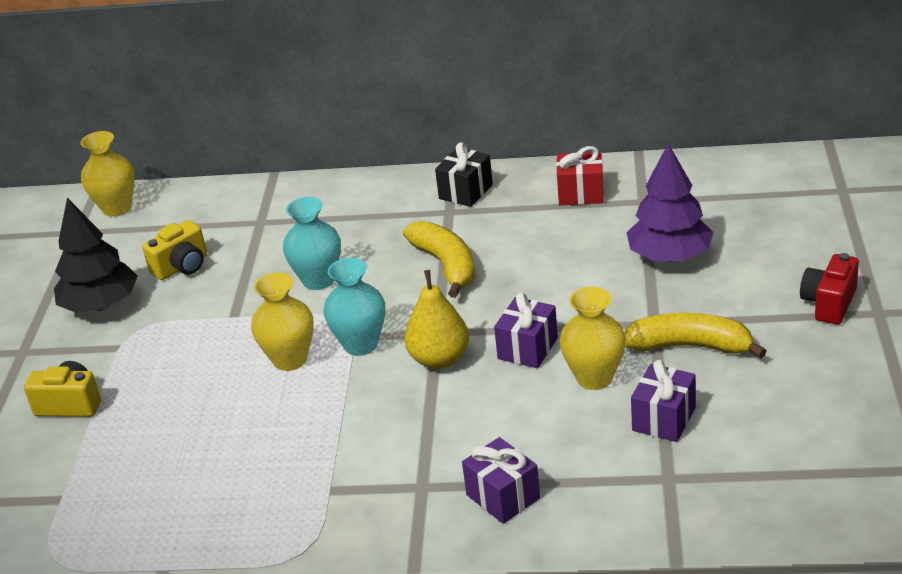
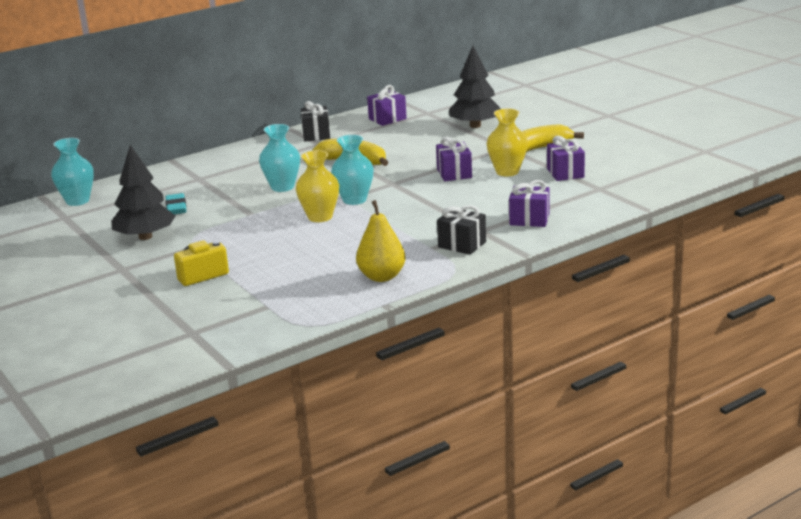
camera: 40 degrees left, 10 degrees down
yellow vase [81,131,135,217] -> turquoise vase [51,138,94,206]
yellow camera [142,220,207,280] -> turquoise eraser [165,193,187,214]
yellow pear [404,270,469,369] -> yellow pear moved to [356,200,406,282]
red gift [556,146,604,205] -> purple gift [367,85,407,126]
purple tree [626,143,713,262] -> black tree [449,46,501,128]
red camera [800,253,859,325] -> none
none -> black gift [437,205,486,255]

